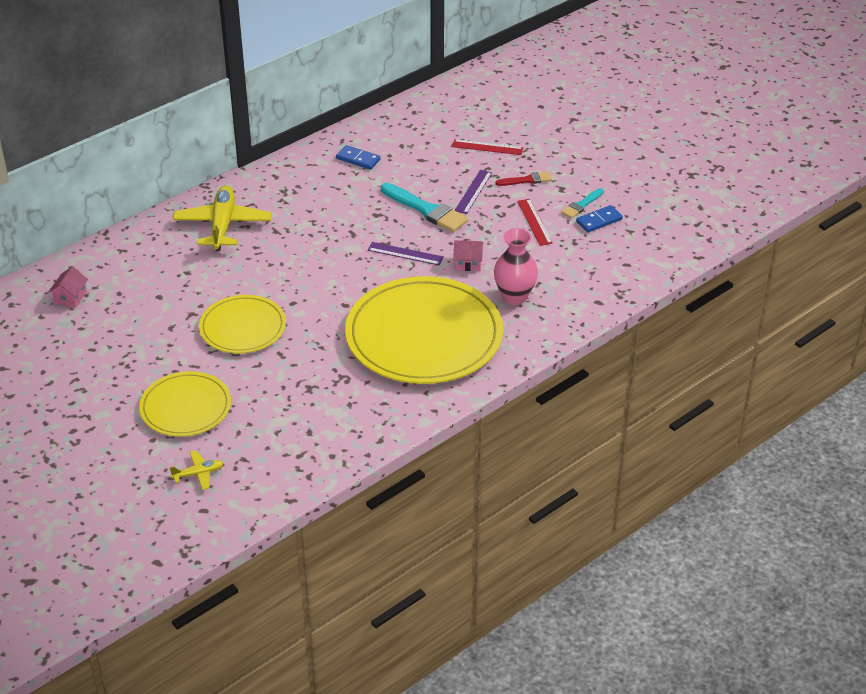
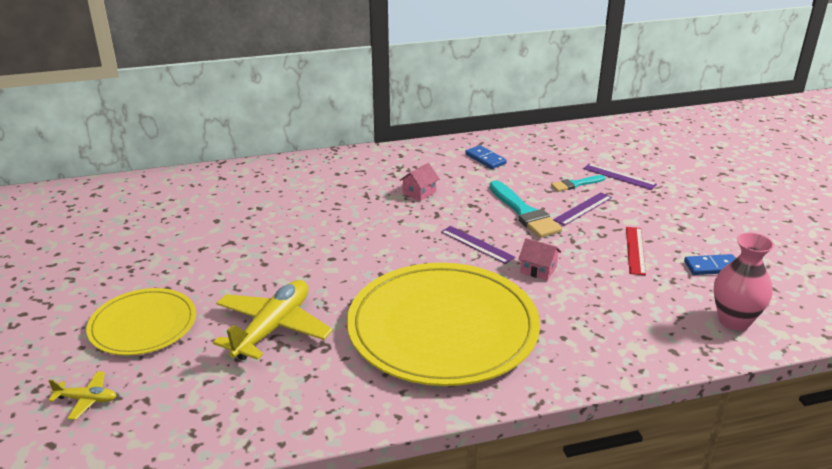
camera: 25 degrees right, 10 degrees down
pink house [49,266,88,308] -> pink house moved to [400,163,439,201]
yellow plane [173,185,272,251] -> yellow plane moved to [213,280,333,360]
yellow plate [199,295,286,353] -> none
red ruler [452,139,523,155] -> purple ruler [583,164,657,190]
pink vase [494,228,538,305] -> pink vase moved to [714,232,774,331]
red brush [495,172,552,186] -> none
turquoise brush [561,188,604,218] -> turquoise brush moved to [551,175,605,192]

